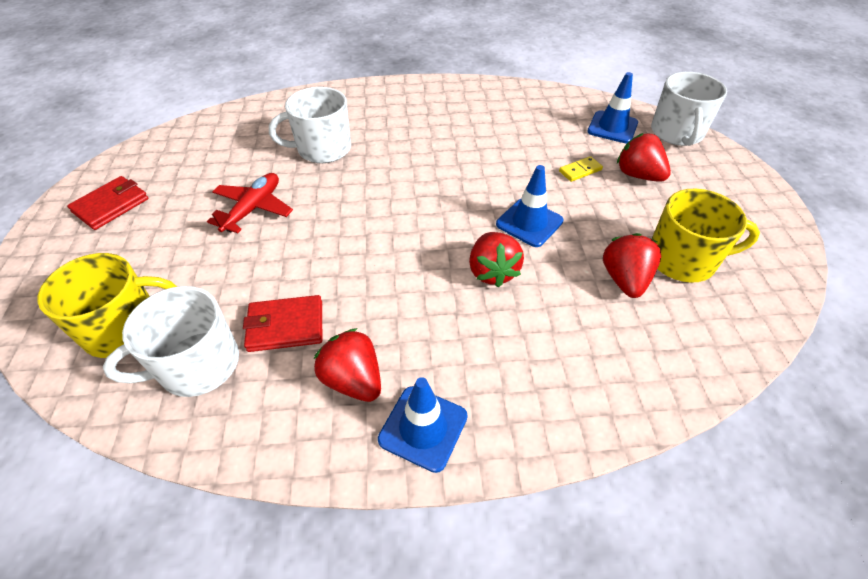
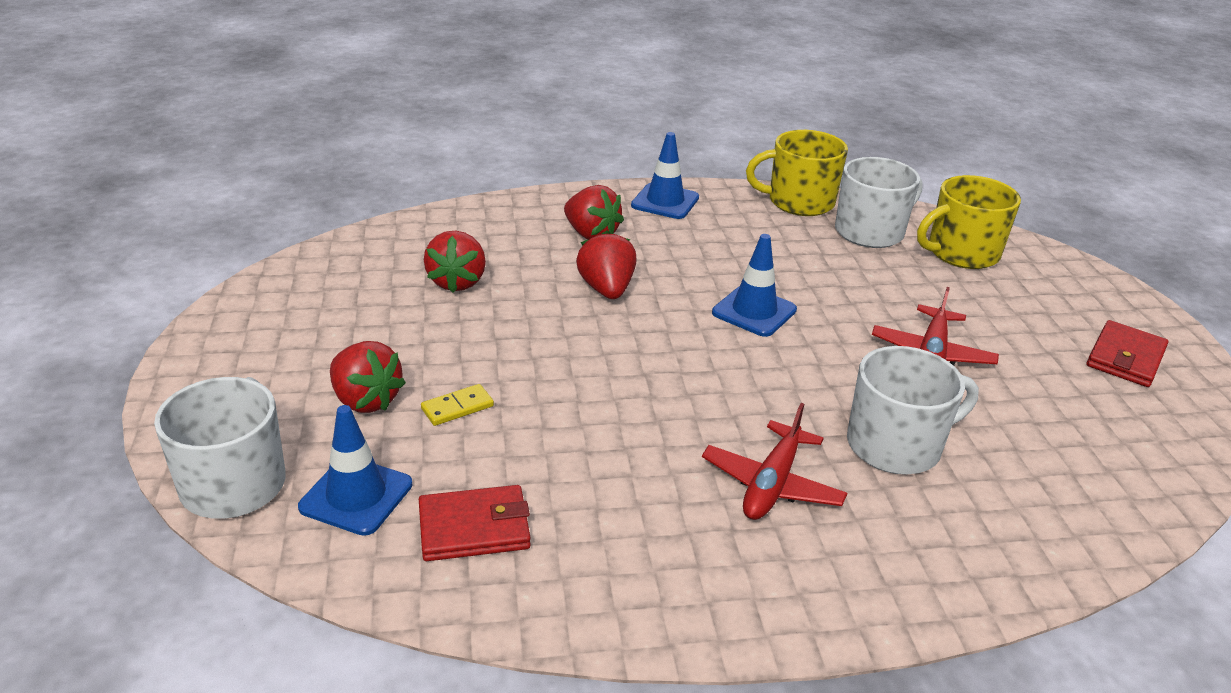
camera: 175 degrees right, 15 degrees down
red wallet [243,295,322,352] -> red wallet moved to [419,485,531,561]
red strawberry [314,328,381,402] -> red strawberry moved to [564,185,624,240]
blue traffic cone [496,165,564,247] -> blue traffic cone moved to [712,234,797,337]
yellow mug [652,189,760,283] -> yellow mug moved to [746,130,848,216]
none -> red plane [702,403,847,520]

